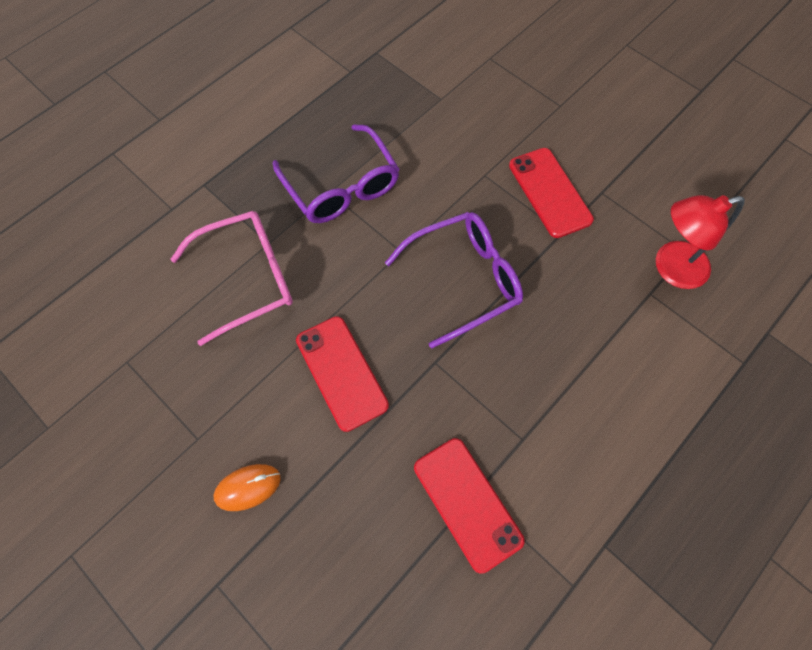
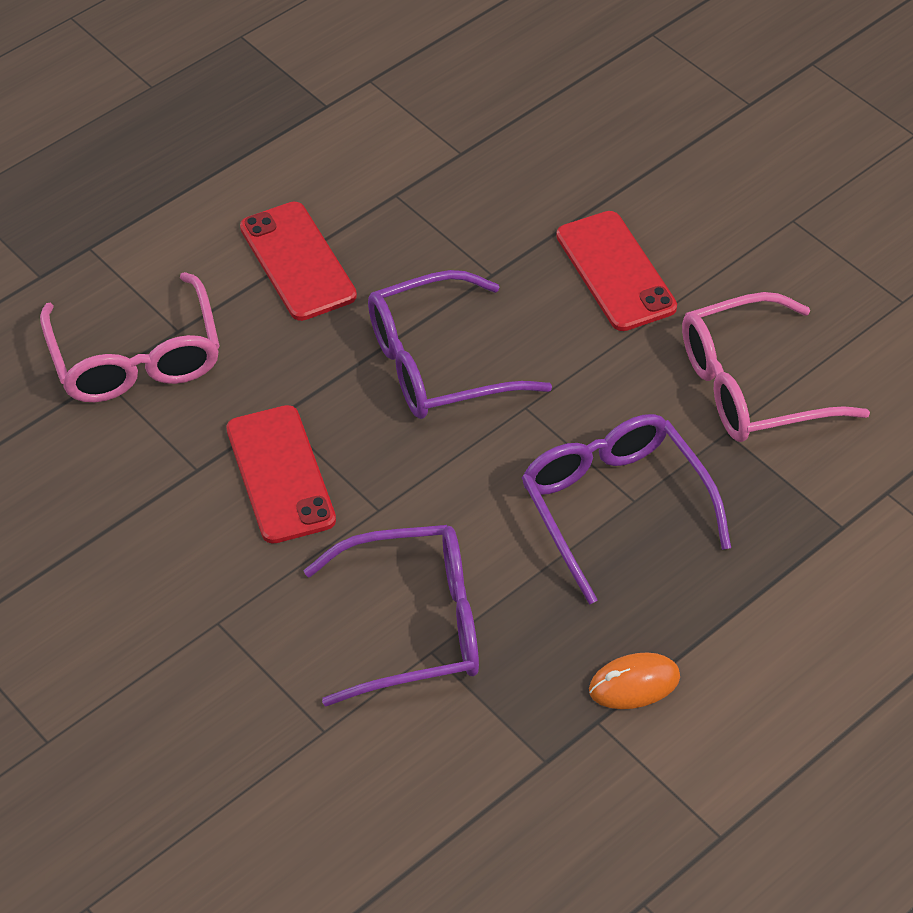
camera: 175 degrees left, 15 degrees down
orange mouse [214,464,281,511] -> orange mouse moved to [589,652,680,709]
red phone [414,438,525,574] -> red phone moved to [240,201,357,321]
red lamp [656,195,745,289] -> pink glasses [40,272,220,402]
none -> purple glasses [303,525,479,707]

